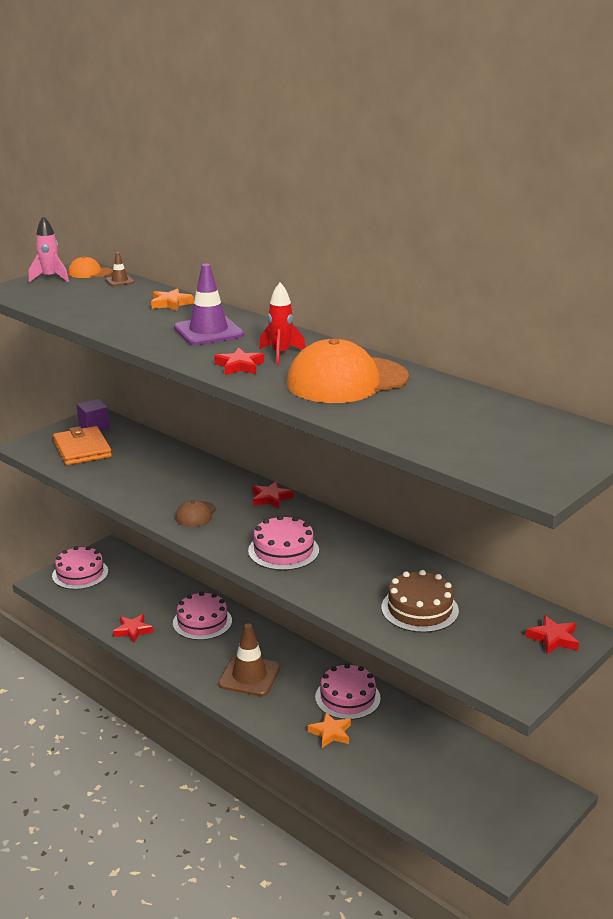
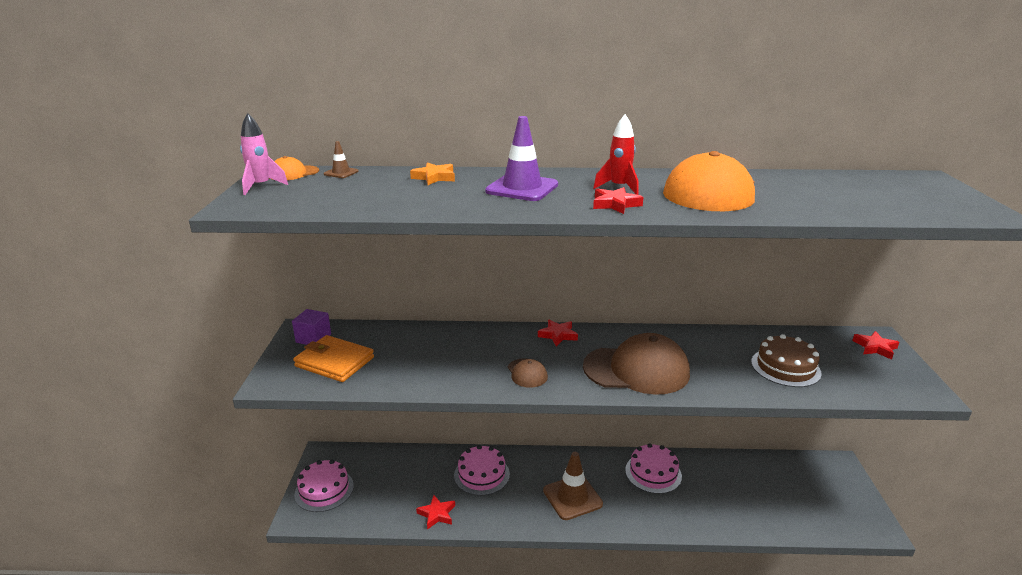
camera: 40 degrees left, 0 degrees up
pink cake [248,515,319,570] -> brown cap [583,333,690,395]
orange star [308,712,351,748] -> none

